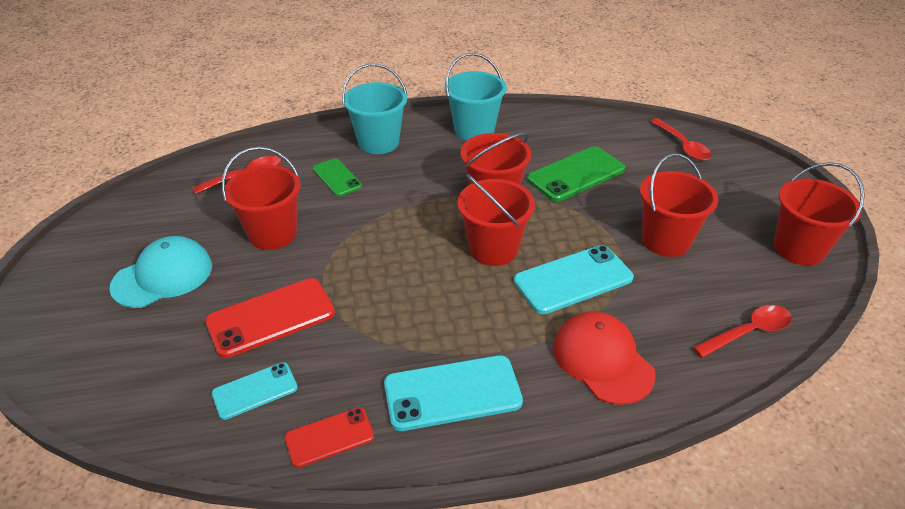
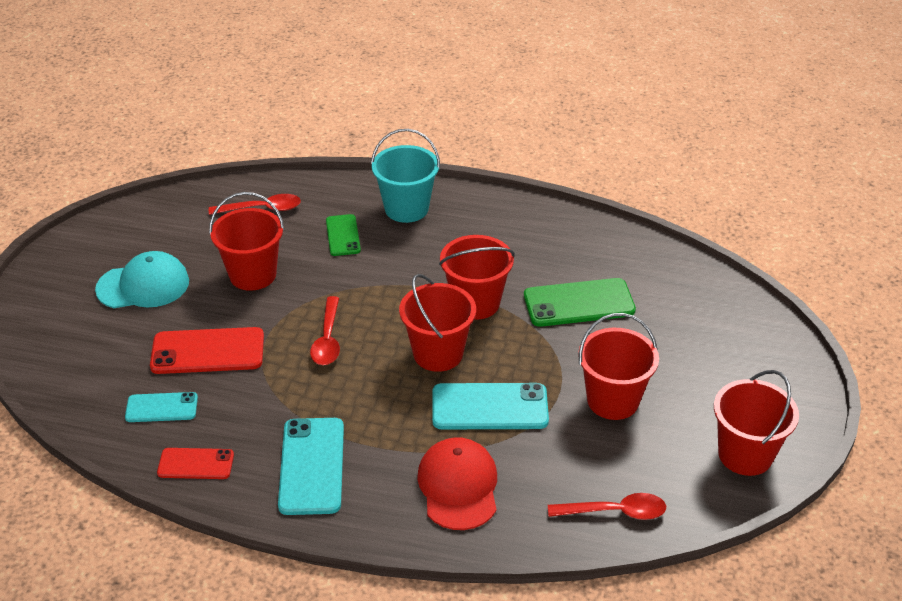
camera: 25 degrees right, 0 degrees up
turquoise phone [384,355,523,431] -> turquoise phone turned 75 degrees clockwise [278,418,344,515]
turquoise bucket [444,53,507,141] -> none
red spoon [650,118,712,161] -> red spoon moved to [310,296,340,365]

